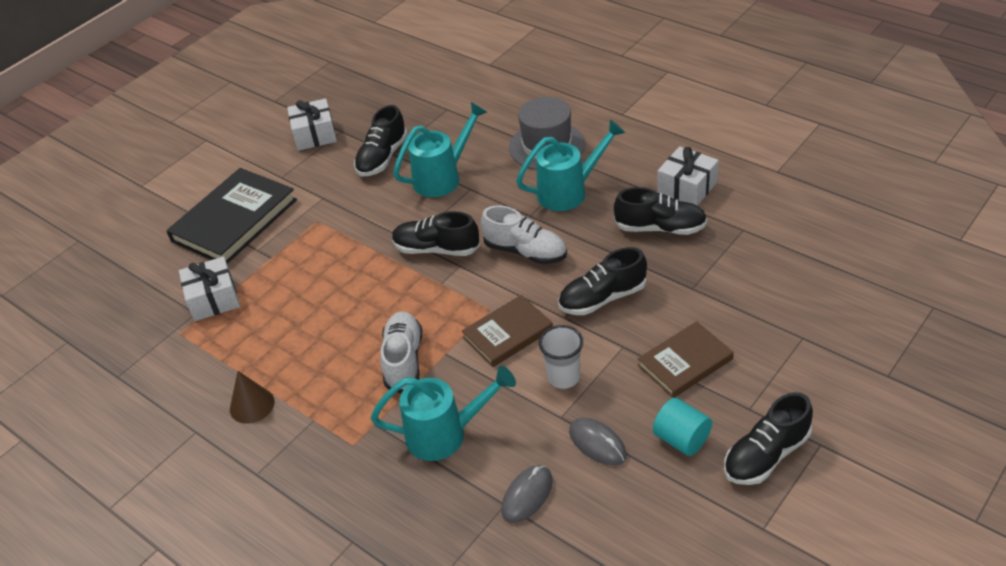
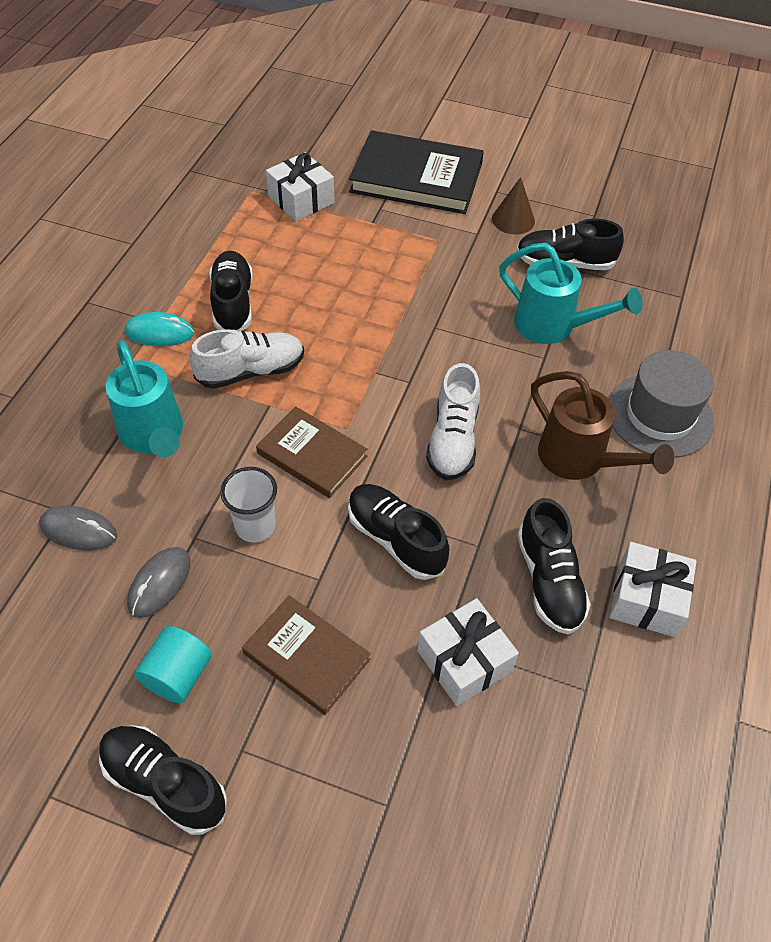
camera: 65 degrees right, 10 degrees up
brown cone [230,371,275,424] -> brown cone moved to [492,177,535,235]
white gift [287,98,337,151] -> white gift moved to [418,598,519,706]
black shoe [392,211,480,256] -> black shoe moved to [209,251,253,332]
turquoise watering can [516,119,625,211] -> brown watering can [531,371,674,480]
none -> turquoise mouse [125,312,194,346]

